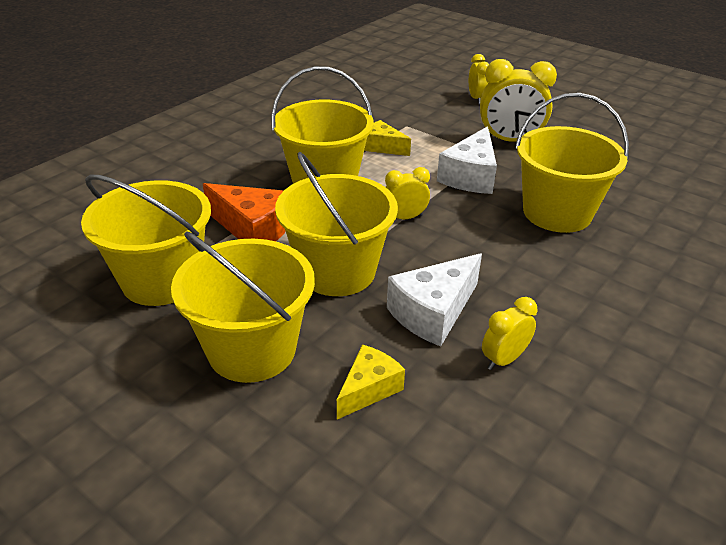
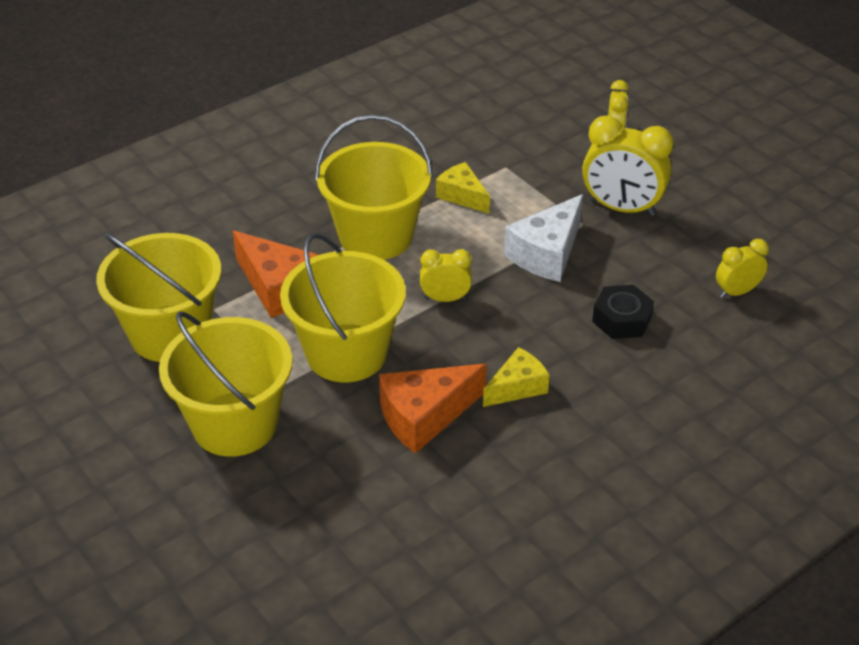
camera: 15 degrees right, 5 degrees up
yellow cheese [337,344,405,419] -> yellow cheese moved to [483,347,550,407]
white cheese [387,253,482,346] -> orange cheese [379,364,487,454]
yellow clock [482,297,538,370] -> yellow clock moved to [716,239,769,298]
yellow bucket [515,93,629,233] -> black nut [592,285,654,339]

